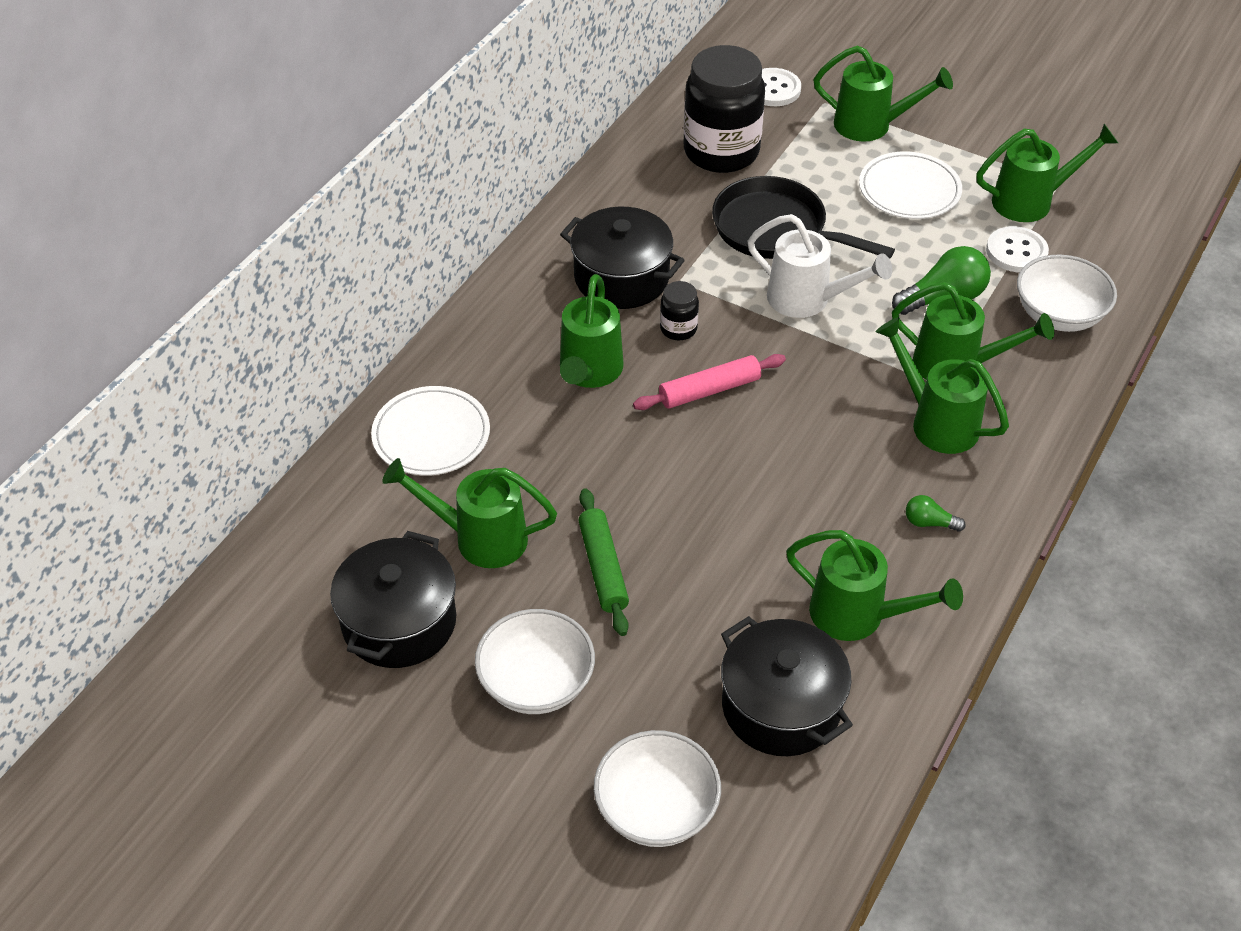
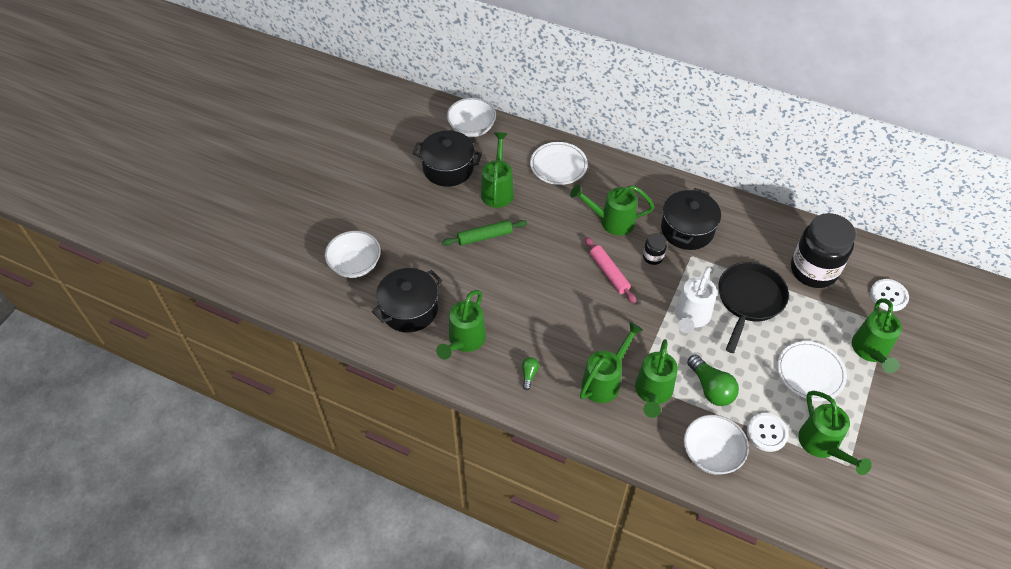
camera: 85 degrees right, 5 degrees up
white bowl [475,609,595,714] -> white bowl moved to [447,98,496,137]

